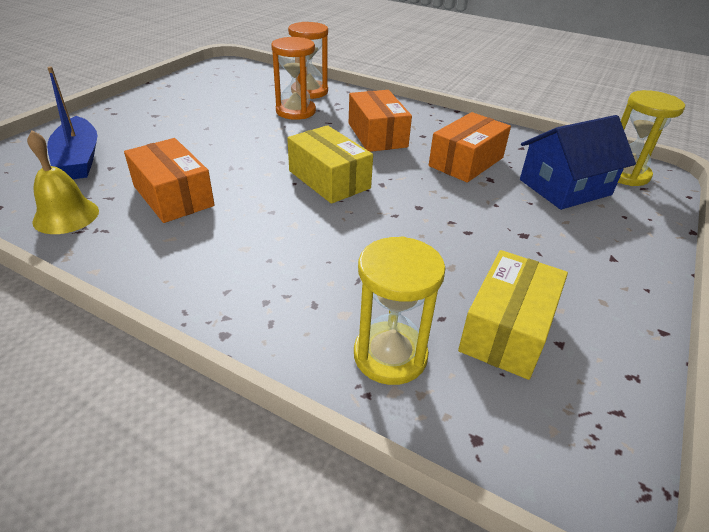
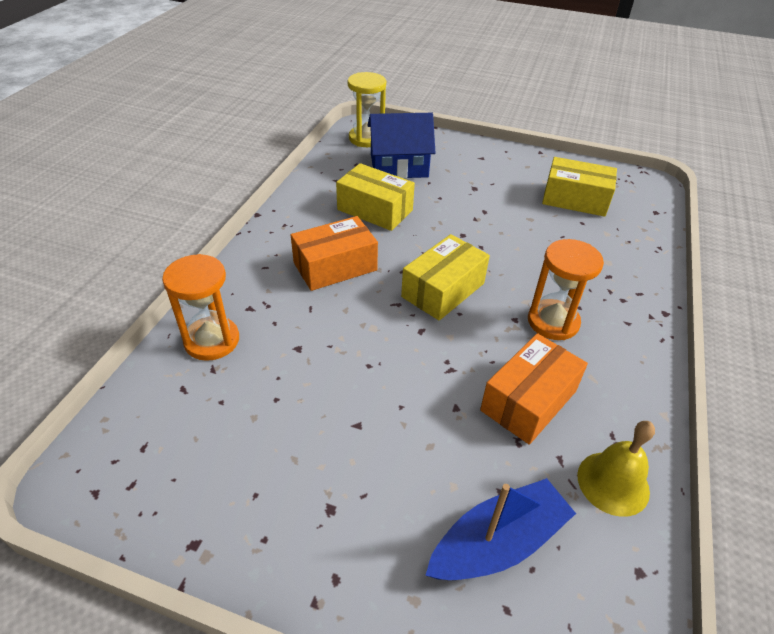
camera: 100 degrees left, 5 degrees up
orange hourglass [271,37,316,120] -> orange hourglass moved to [528,239,604,340]
yellow hourglass [354,236,445,385] -> none
orange box [429,112,511,183] -> yellow box [336,163,415,231]
blue house [520,115,636,210] -> blue house turned 60 degrees counterclockwise [367,113,435,179]

